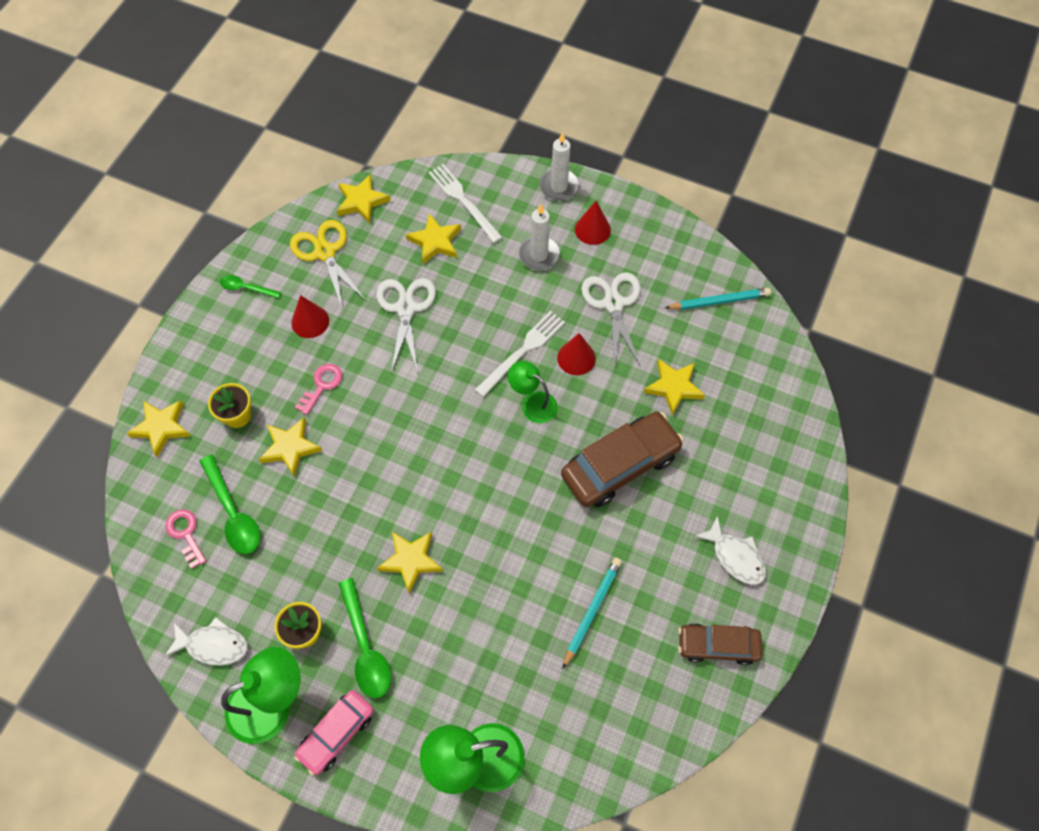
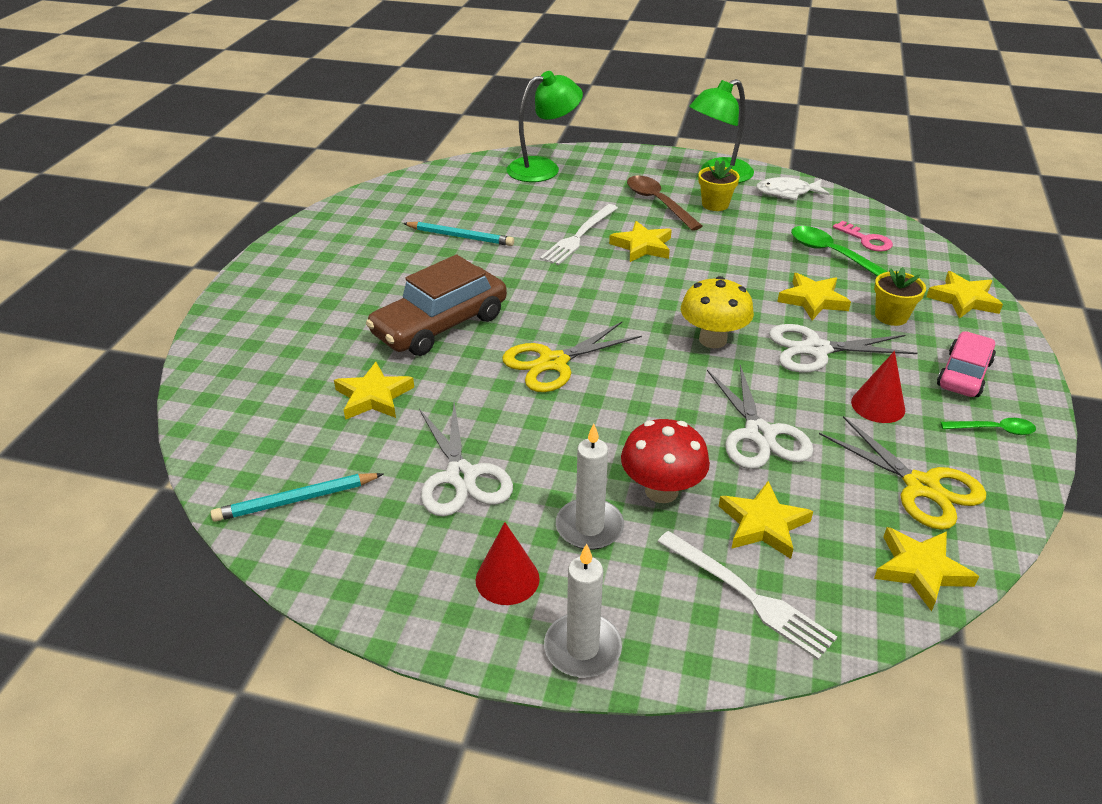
camera: 170 degrees right, 25 degrees down
pink car [294,690,374,776] -> pink car moved to [937,331,996,397]
pink key [295,364,343,415] -> white scissors [769,324,917,373]
green spoon [338,578,391,698] -> brown spoon [627,175,703,231]
white fork [475,311,565,397] -> white fork moved to [540,204,618,265]
green lamp [508,361,558,423] -> yellow scissors [502,322,642,392]
red cone [557,333,596,375] -> none
turquoise pencil [562,558,622,669] -> turquoise pencil turned 90 degrees counterclockwise [403,222,514,246]
brown car [678,623,762,665] -> none
white fish [694,515,766,585] -> none
none -> red mushroom [621,419,710,503]
none -> yellow mushroom [681,276,754,348]

